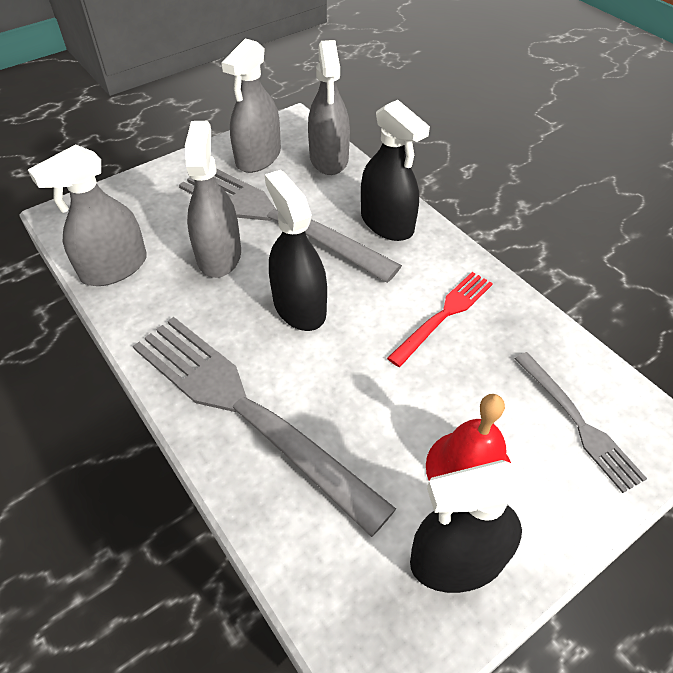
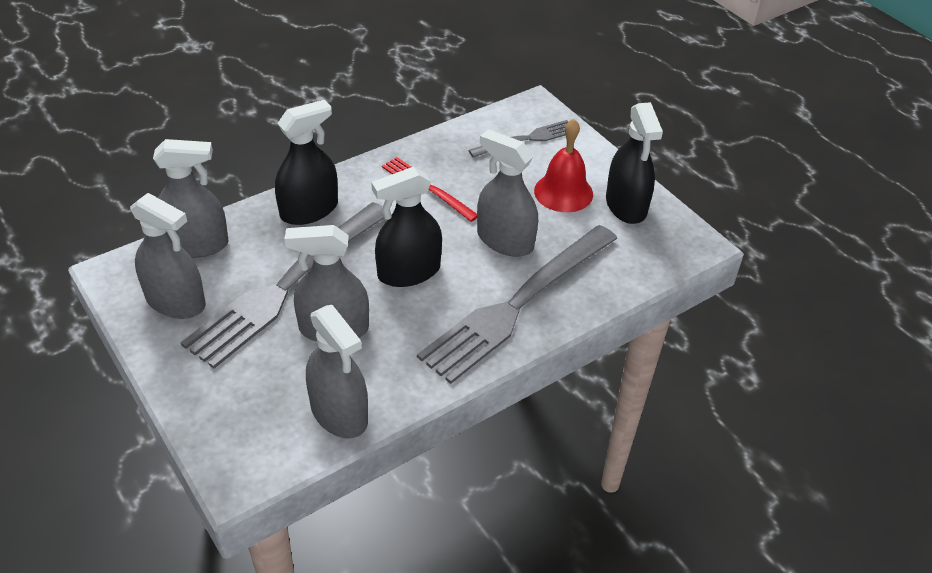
camera: 90 degrees left, 5 degrees down
none -> grey spray bottle [477,129,538,257]

